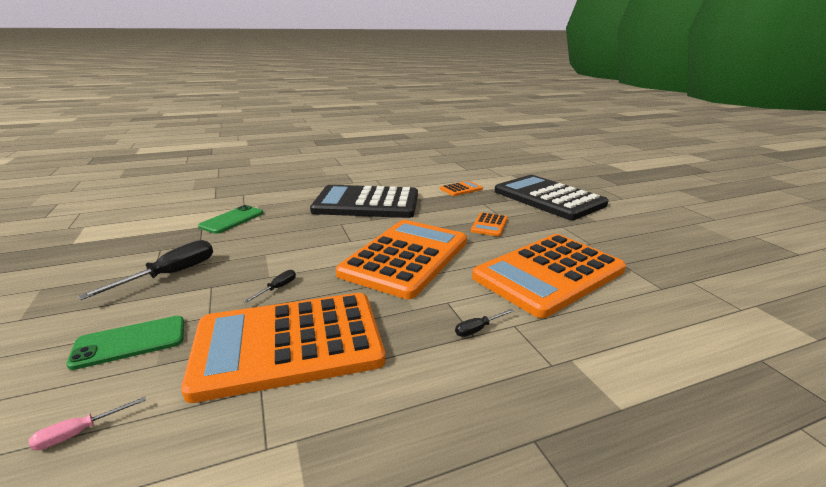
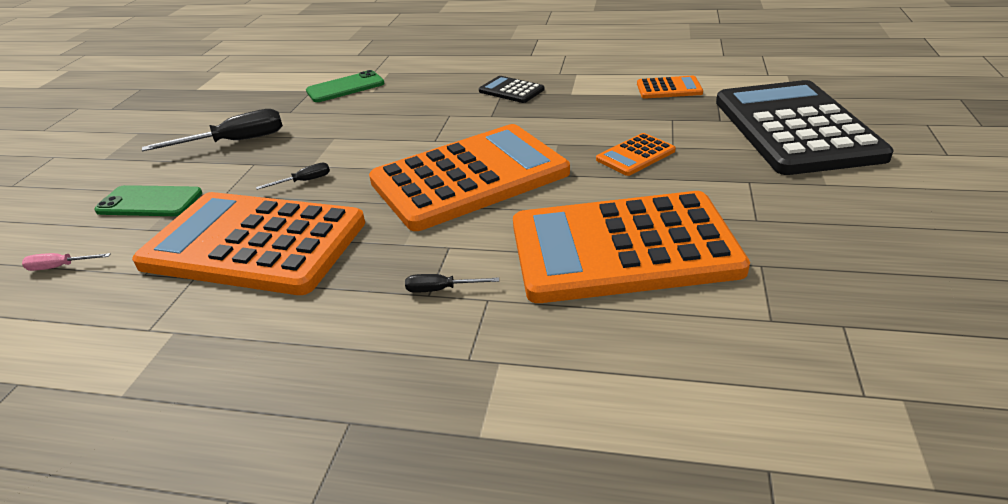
camera: 35 degrees right, 10 degrees up
black calculator [310,185,418,218] -> black calculator [479,76,544,103], size x0.41

